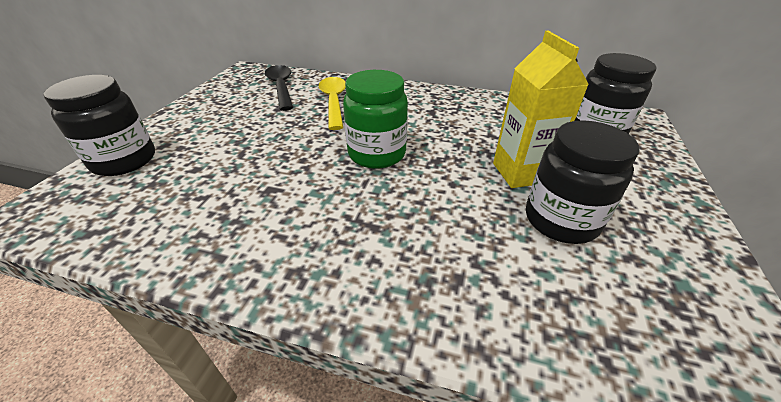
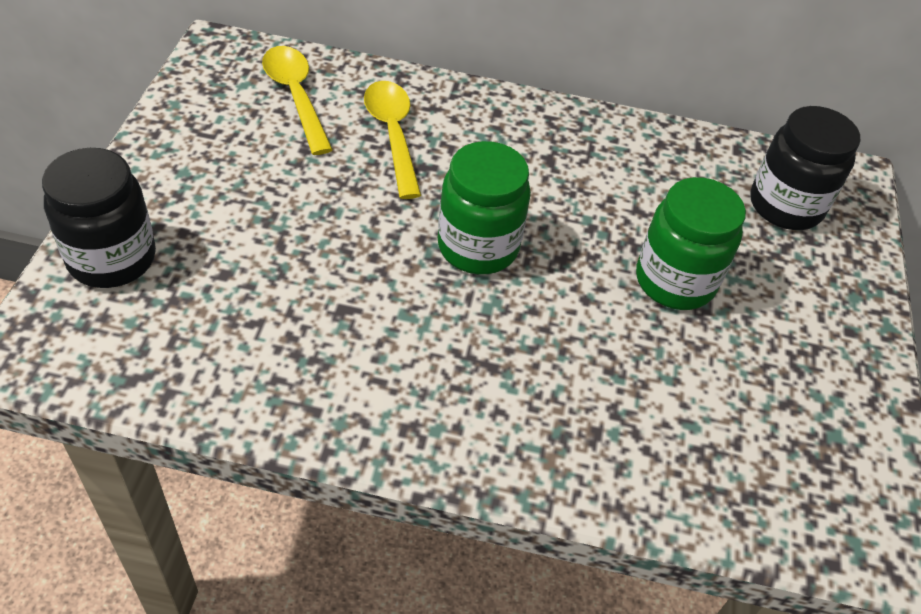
camera: 10 degrees left, 10 degrees up
black spoon [265,65,293,111] -> yellow spoon [262,46,333,155]
yellow carton [493,31,589,188] -> green jar [636,177,746,310]
black jar [526,120,639,244] -> none

